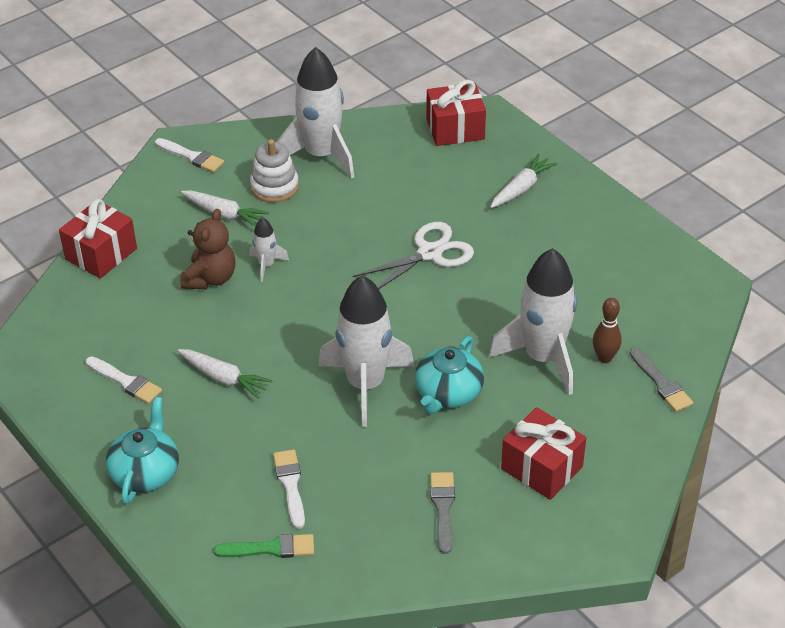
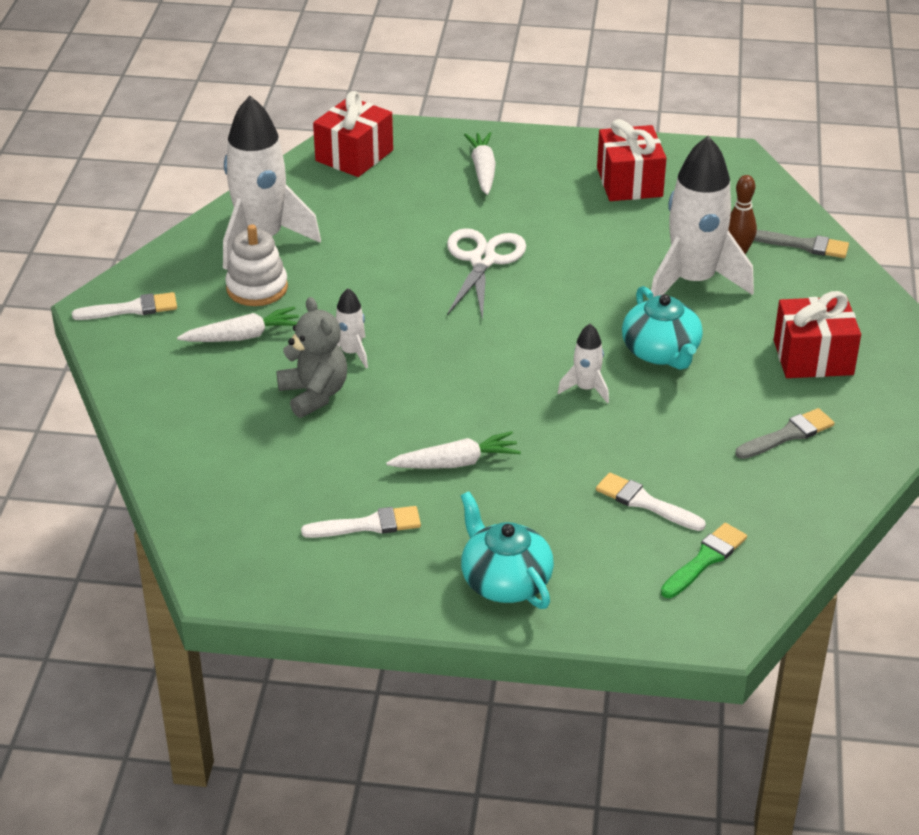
camera: 45 degrees left, 5 degrees down
red gift [59,199,137,279] -> red gift moved to [597,119,666,201]
brown teddy bear [180,209,235,289] -> grey teddy bear [277,297,347,418]
white rocket [318,275,414,427] -> white rocket [558,324,609,403], size x0.45
grey brush [430,472,455,554] -> grey brush turned 105 degrees clockwise [735,408,834,459]

